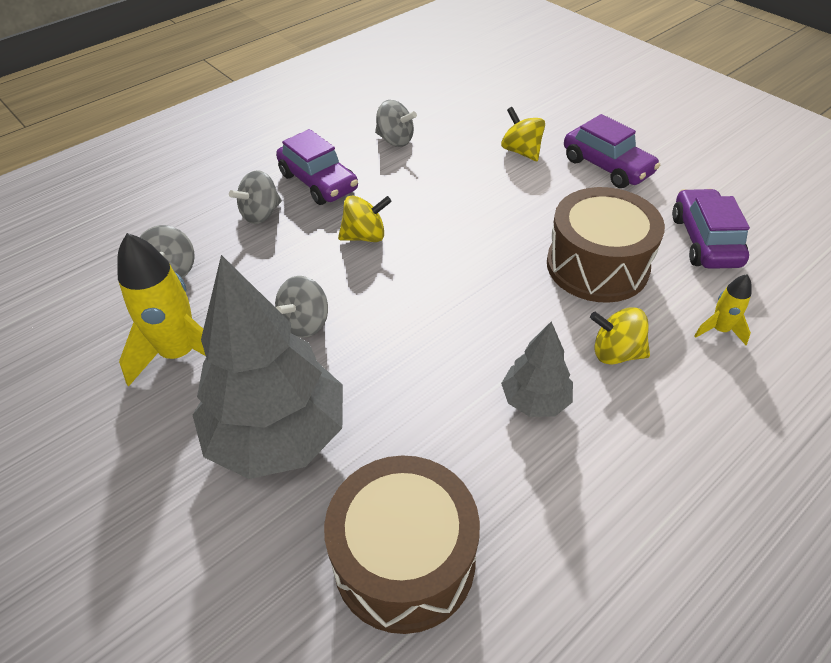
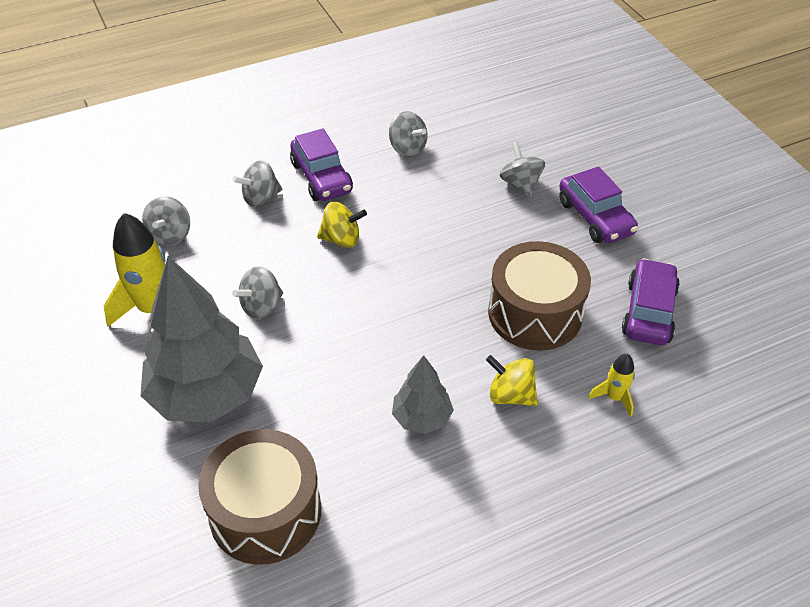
camera: 15 degrees right, 0 degrees up
yellow spinning top [501,107,545,161] -> grey spinning top [500,142,545,198]

